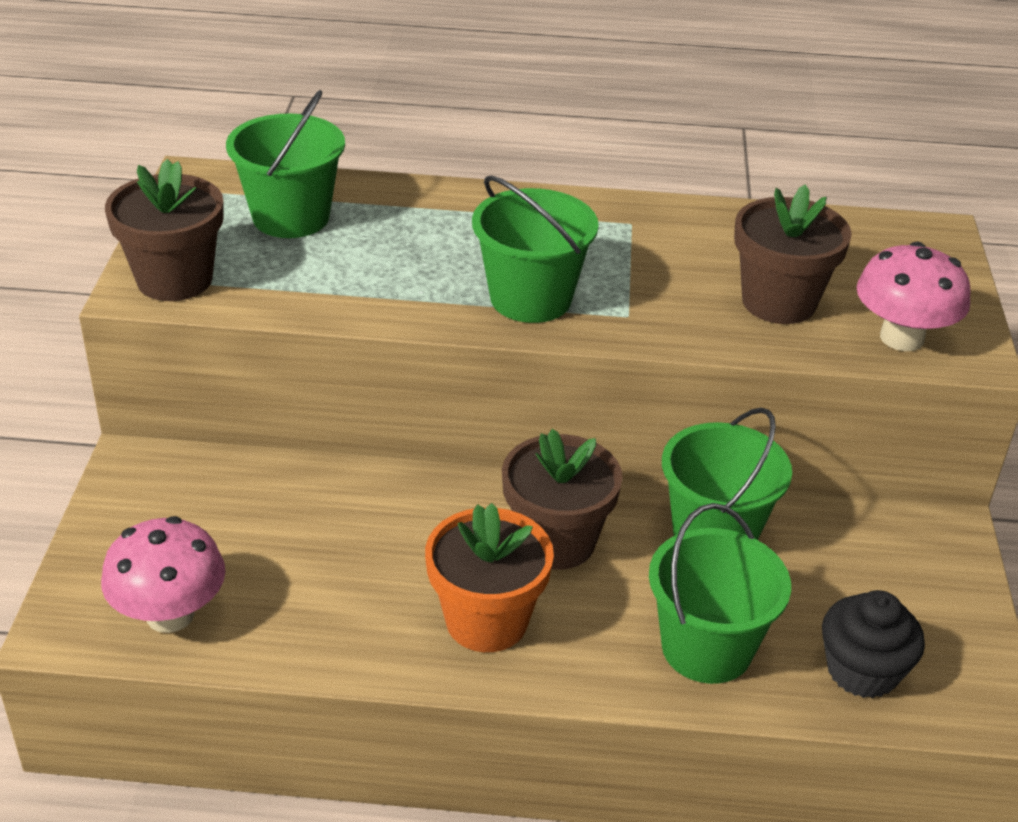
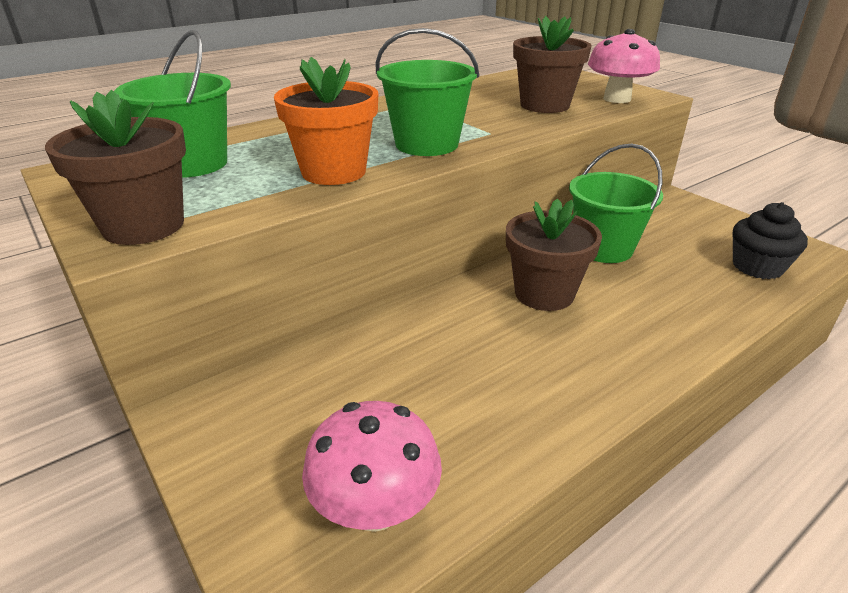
camera: 40 degrees left, 5 degrees down
orange flower pot [425,503,554,652] -> orange flower pot moved to [274,57,378,185]
green bucket [649,503,791,684] -> none

